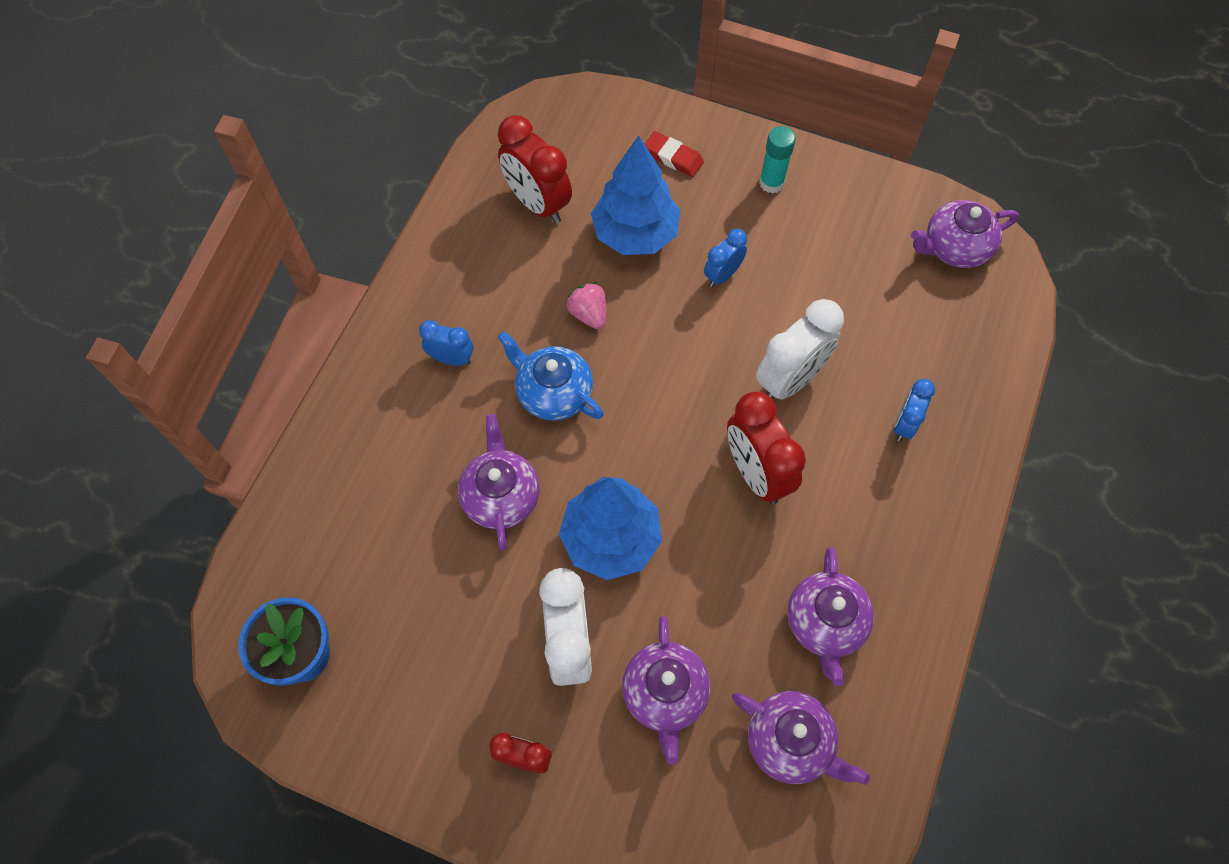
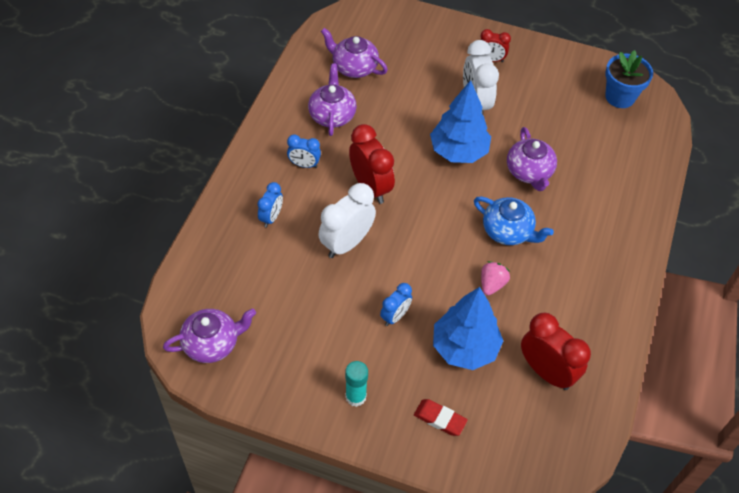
camera: 175 degrees right, 10 degrees down
blue clock [419,320,474,366] -> blue clock moved to [287,134,321,168]
pink strawberry [566,282,606,329] -> pink strawberry turned 120 degrees counterclockwise [481,261,510,295]
purple teapot [622,616,710,765] -> none

